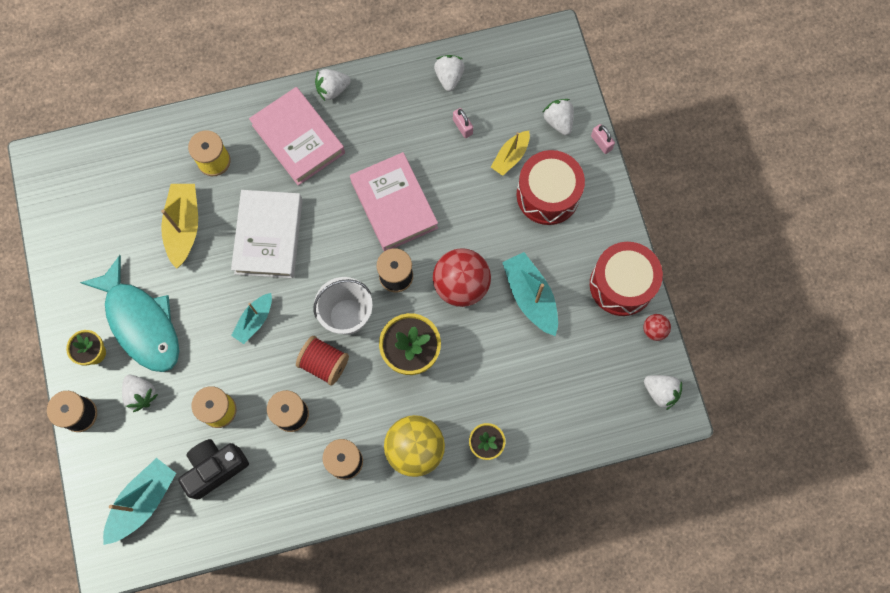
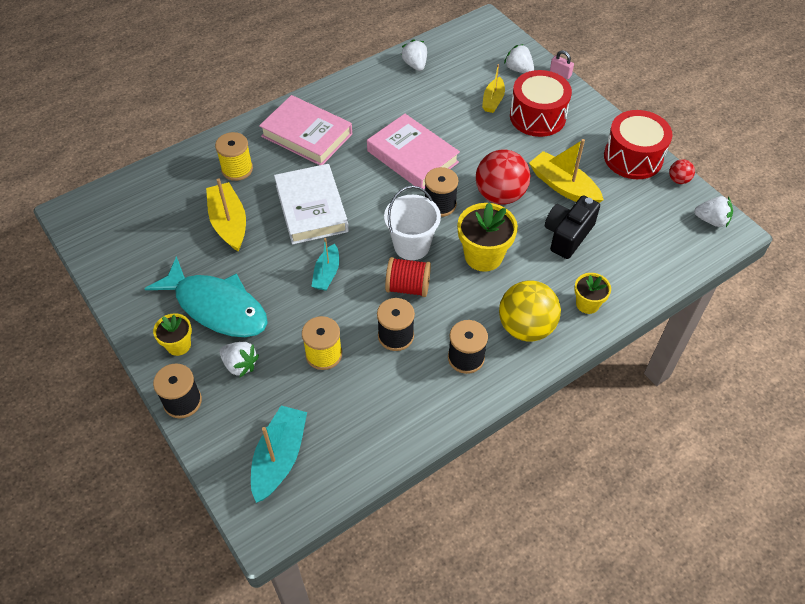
camera: 20 degrees left, 20 degrees down
black camera [178,439,249,500] -> black camera moved to [545,195,600,259]
white strawberry [315,69,351,101] -> none
pink padlock [453,108,473,138] -> none
turquoise boat [502,252,558,336] -> yellow boat [529,139,604,203]

